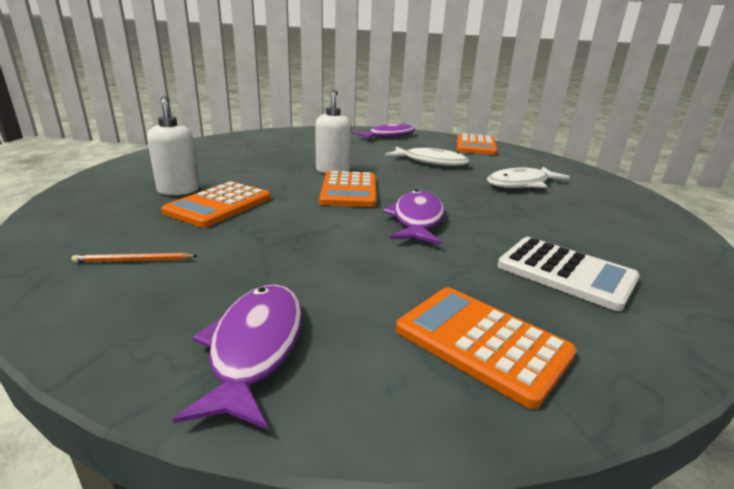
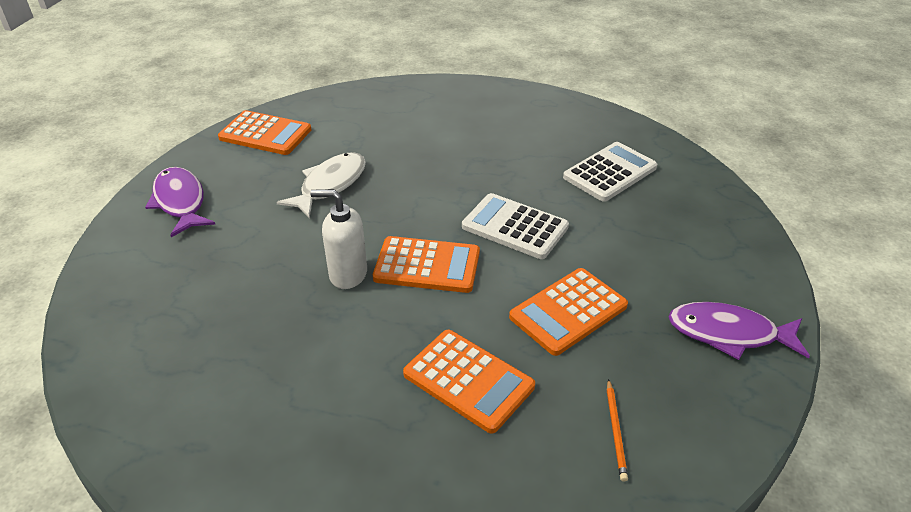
camera: 80 degrees left, 15 degrees up
white soap dispenser [147,96,200,195] -> none
purple fish [383,190,445,245] -> white calculator [462,193,569,259]
orange calculator [396,287,577,409] -> orange calculator moved to [509,268,628,356]
white fish [487,167,570,188] -> none

